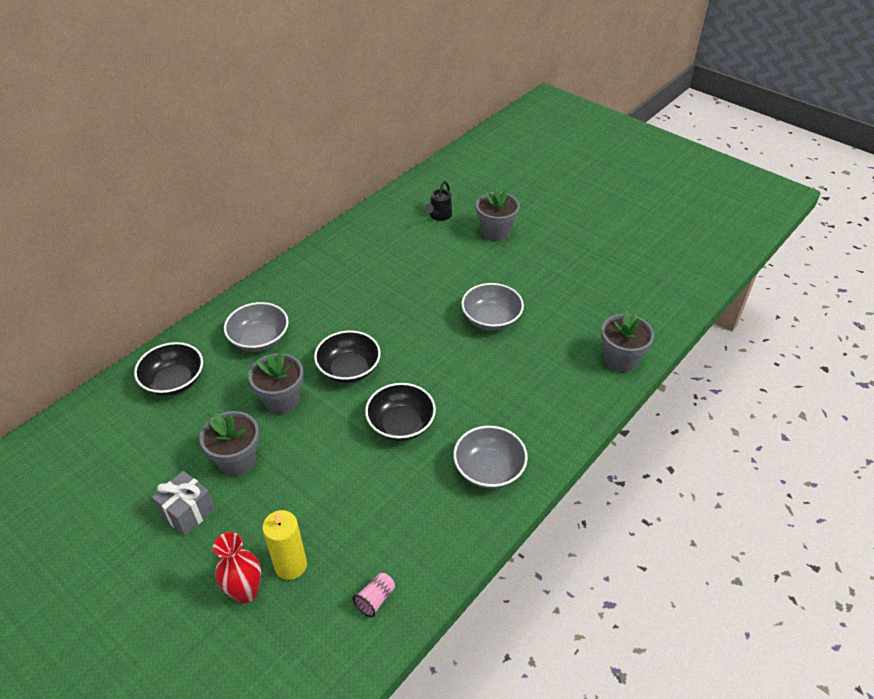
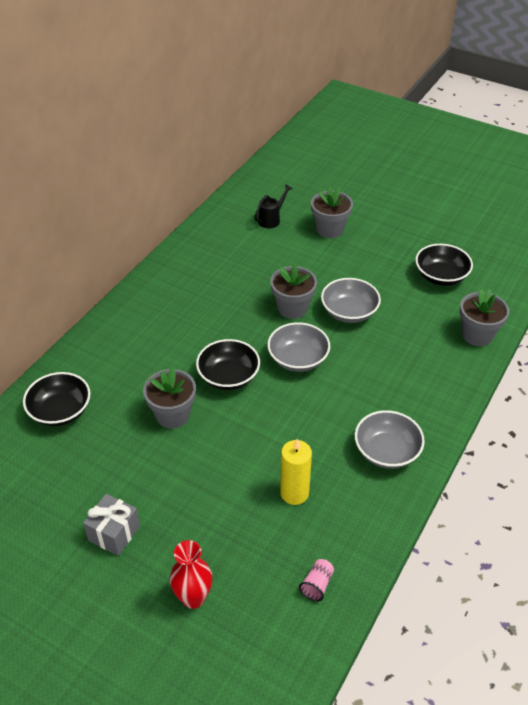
camera: 10 degrees left, 0 degrees up
grey flower pot [199,411,260,476] -> grey flower pot moved to [270,264,317,319]
grey bowl [224,302,289,352] -> grey bowl moved to [267,322,330,372]
yellow candle [262,510,307,580] -> yellow candle moved to [280,439,312,505]
black bowl [365,383,436,441] -> black bowl moved to [415,244,473,286]
black watering can [425,181,452,221] -> black watering can turned 150 degrees counterclockwise [254,184,293,228]

